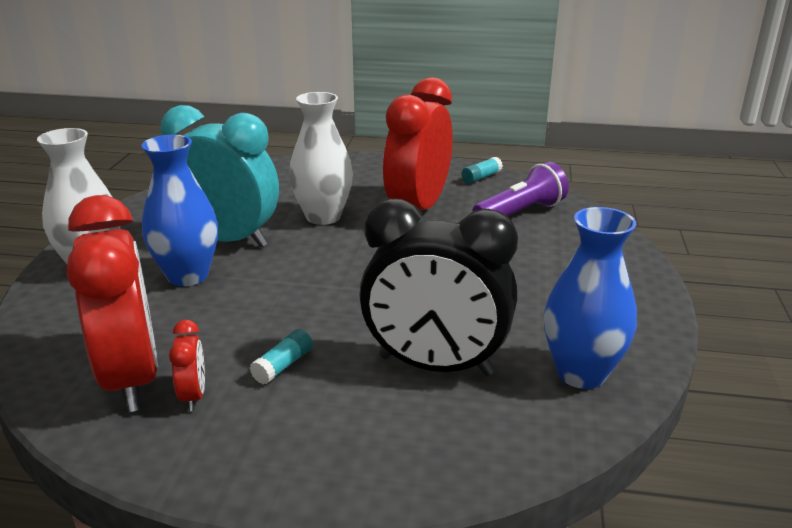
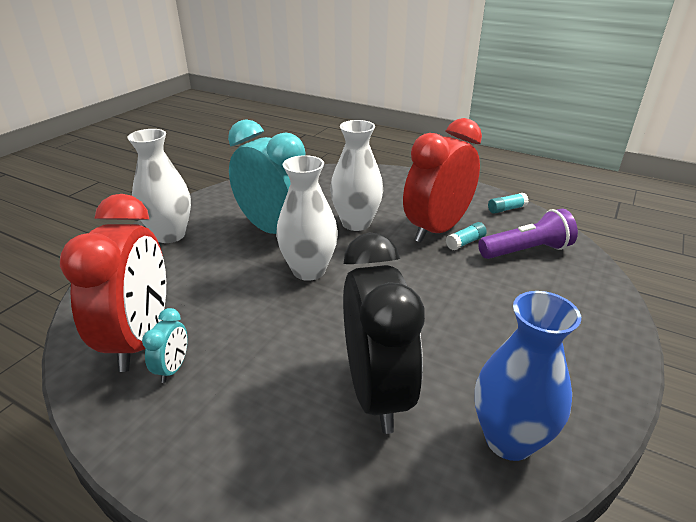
camera: 20 degrees right, 5 degrees up
blue vase [142,135,218,286] -> none
red clock [169,320,205,411] -> turquoise clock [142,308,188,383]
turquoise glue stick [250,329,313,384] -> turquoise glue stick moved to [446,222,487,251]
black clock [359,199,518,376] -> black clock turned 135 degrees counterclockwise [343,233,425,434]
none -> white vase [276,155,338,281]

